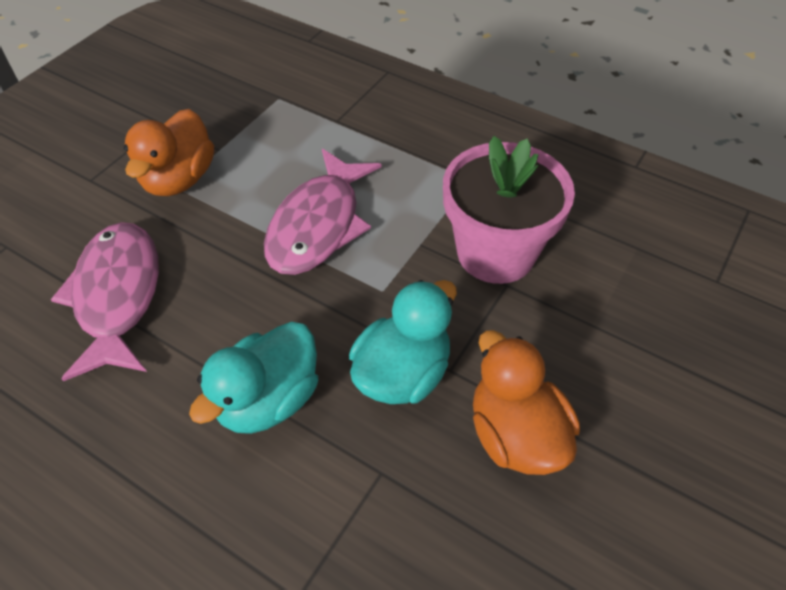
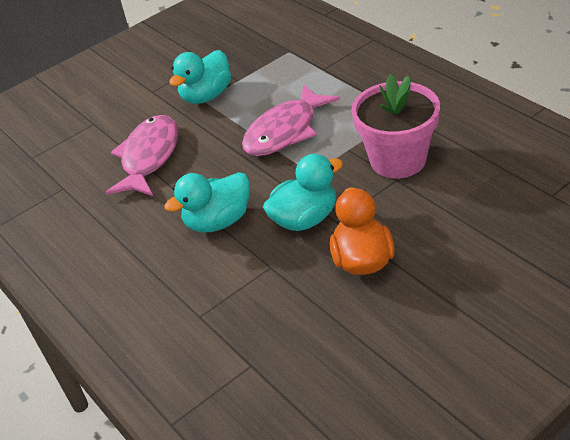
camera: 25 degrees right, 10 degrees down
orange duck [124,109,214,196] -> turquoise duck [169,50,231,104]

